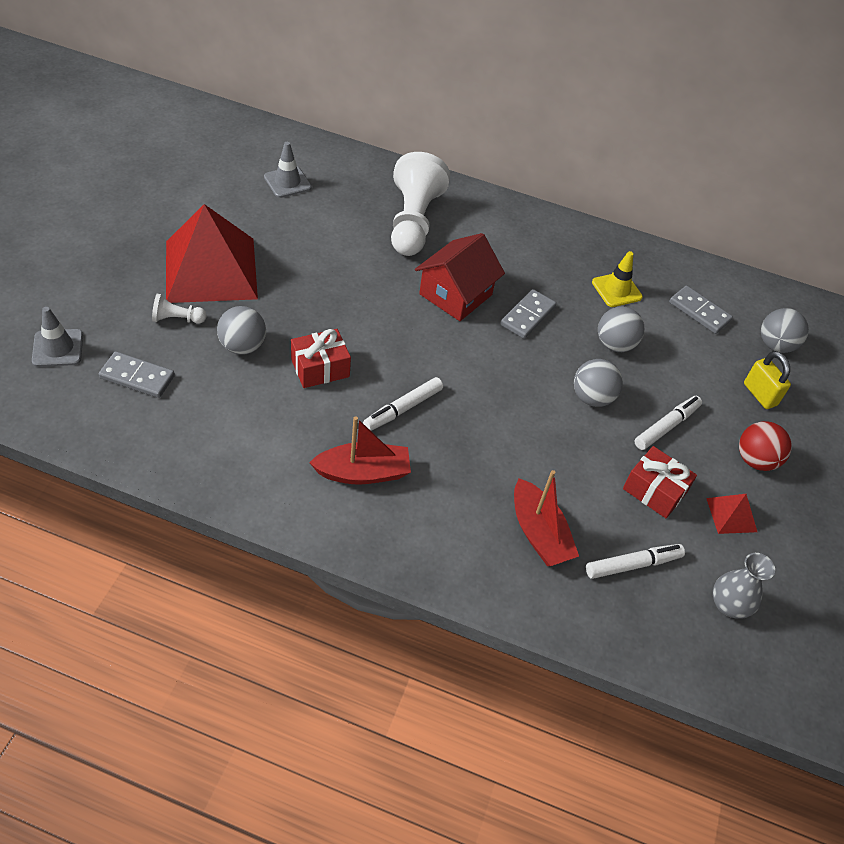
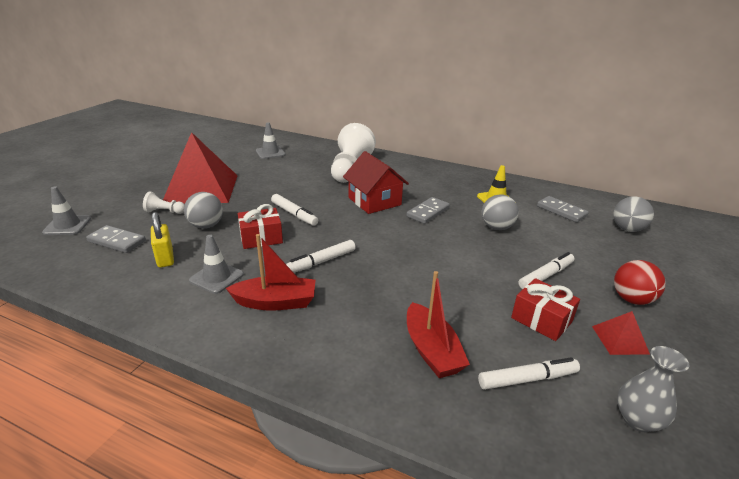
camera: 10 degrees right, 20 degrees down
red house [415,233,505,321] -> red house turned 75 degrees counterclockwise [343,151,409,214]
grey ball [574,359,623,407] -> none
yellow padlock [744,351,791,409] -> yellow padlock moved to [151,212,174,268]
none -> grey traffic cone [189,235,244,294]
none -> white marker [271,194,318,226]

